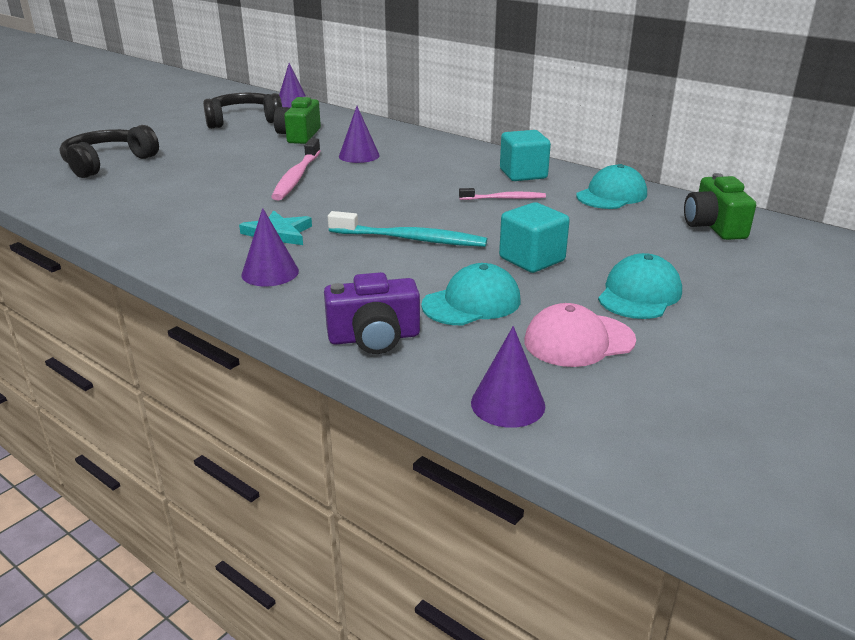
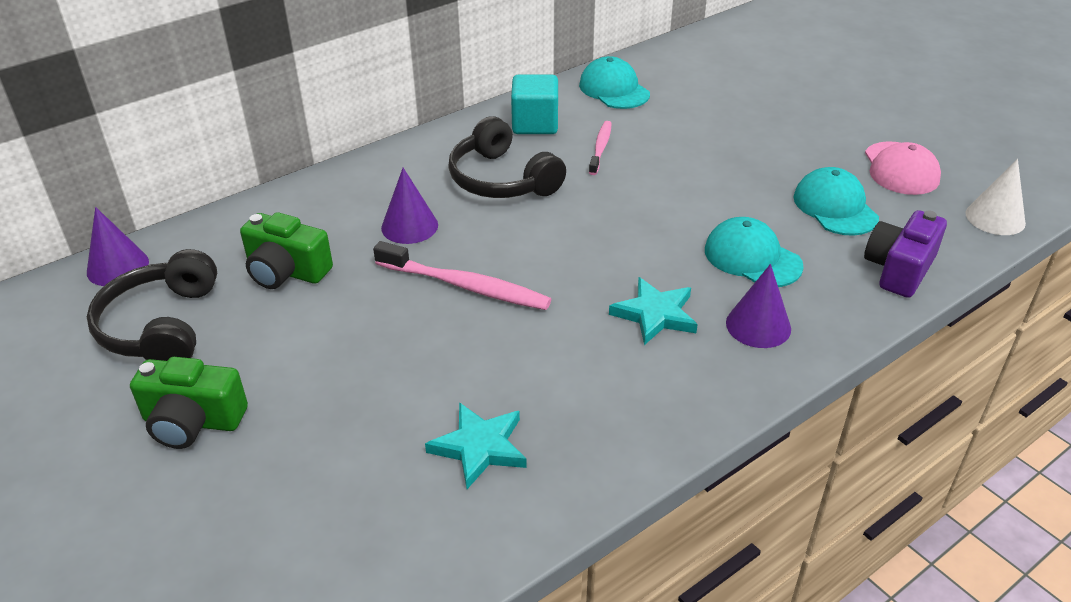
camera: 75 degrees left, 10 degrees up
black headphones [60,125,159,178] -> black headphones moved to [448,116,566,198]
purple camera [324,272,420,354] -> purple camera turned 150 degrees counterclockwise [864,210,947,298]
turquoise toothbrush [328,211,487,247] -> none
purple cone [471,326,545,428] -> white cone [965,159,1026,235]
turquoise cube [499,202,570,273] -> none
turquoise cap [598,253,682,319] -> turquoise cap moved to [705,217,804,287]
green camera [684,173,756,240] -> green camera moved to [130,357,248,449]
none -> turquoise star [425,402,527,489]

